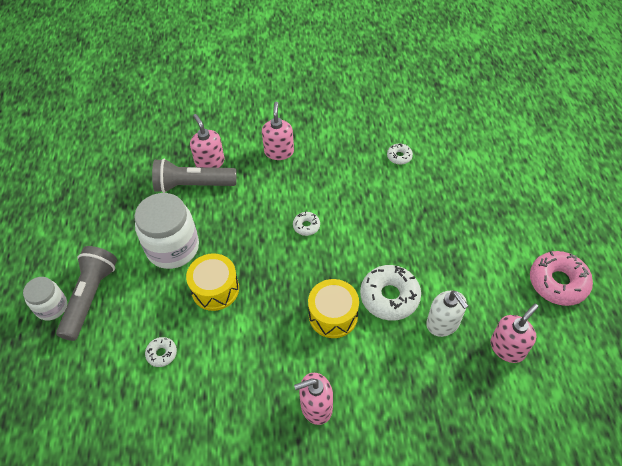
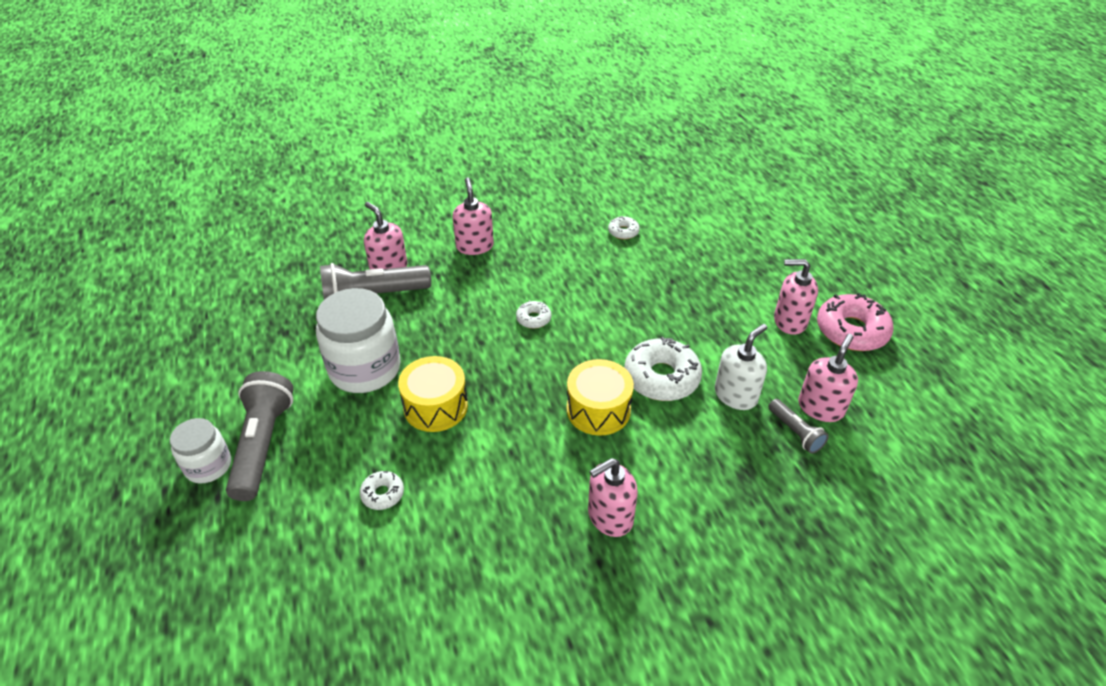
camera: 15 degrees left, 10 degrees down
white soap dispenser [426,290,468,337] -> white soap dispenser turned 90 degrees counterclockwise [715,324,767,410]
none -> grey flashlight [768,399,829,454]
none -> pink soap dispenser [774,259,818,335]

